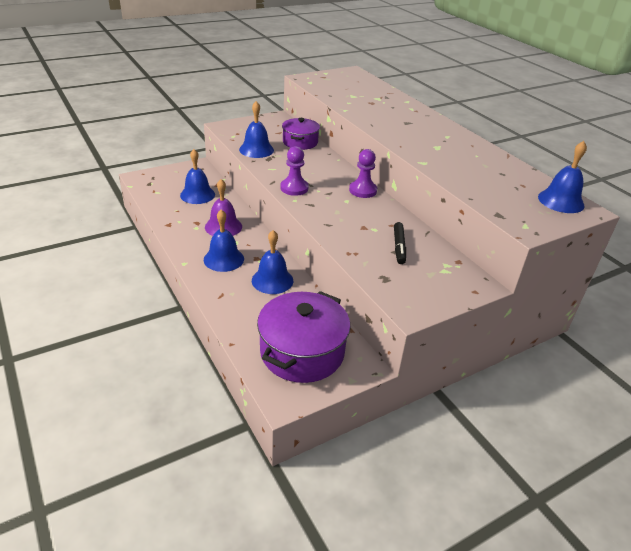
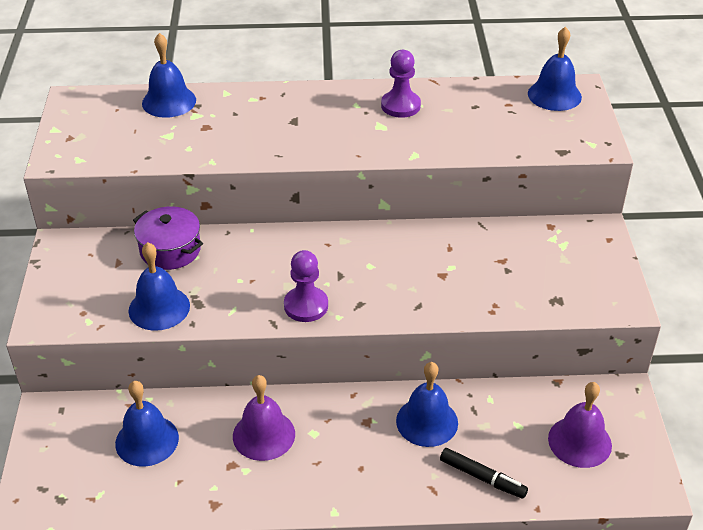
camera: 60 degrees left, 5 degrees up
blue bell [204,209,244,272] -> blue bell moved to [142,33,196,118]
purple pot [257,291,351,383] -> purple bell [548,382,612,468]
purple pawn [349,149,377,198] -> purple pawn moved to [381,50,421,118]
black marker [394,222,406,264] -> black marker moved to [440,448,528,499]

